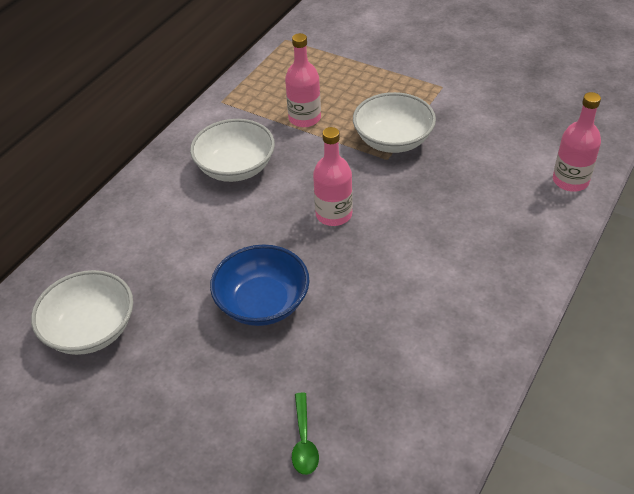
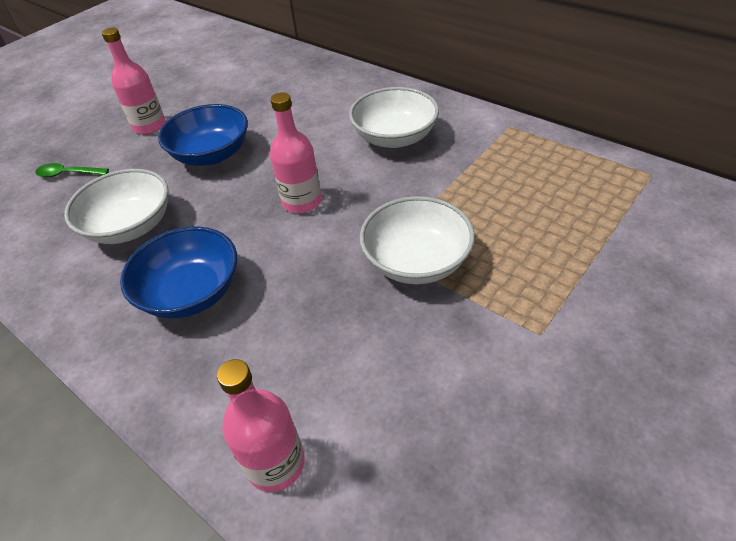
camera: 100 degrees right, 0 degrees up
white bowl [31,270,133,355] -> white bowl moved to [64,169,169,244]
pink bottle [285,33,321,127] -> pink bottle moved to [102,28,166,134]
none -> blue bowl [120,226,237,318]

